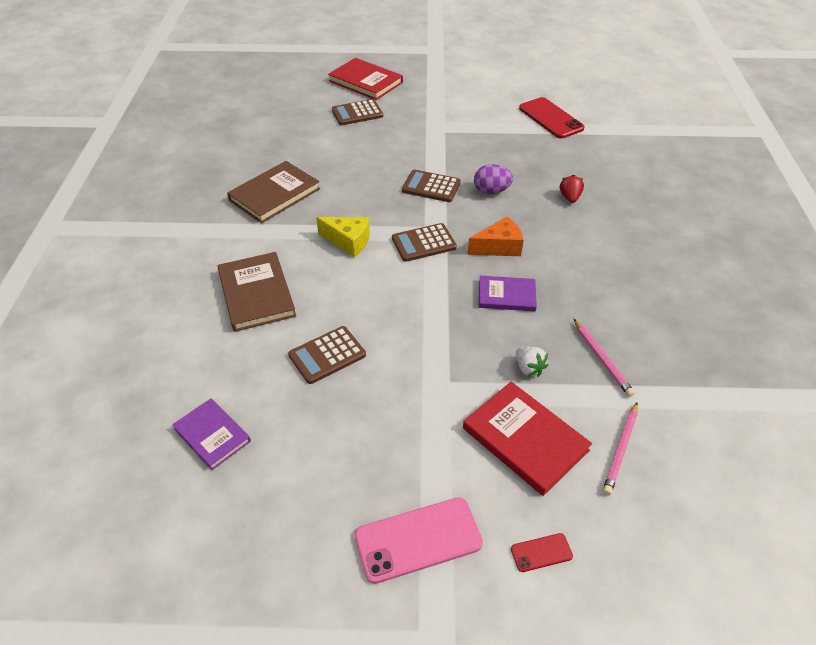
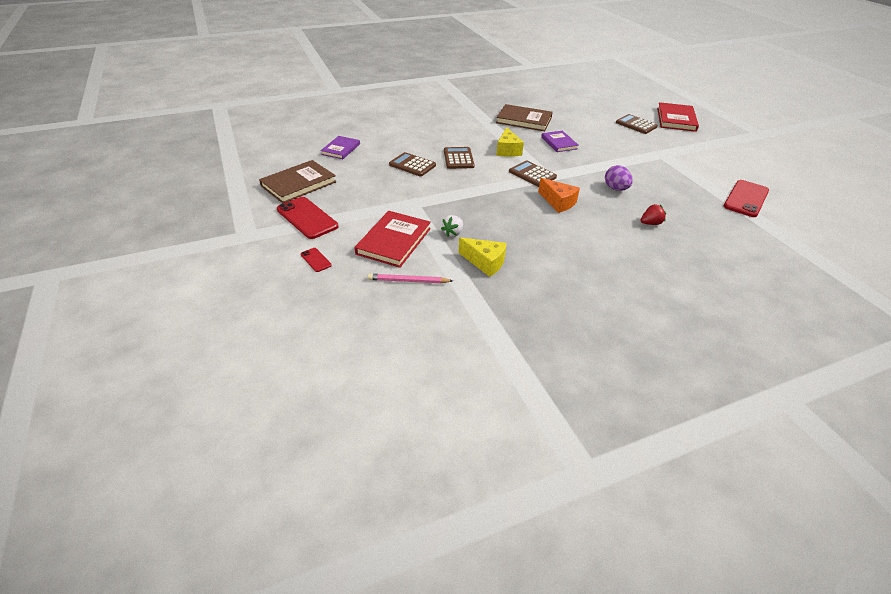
camera: 65 degrees right, 5 degrees down
brown book [217,252,296,332] -> brown book moved to [259,160,336,203]
pink phone [355,497,483,584] -> red phone [277,197,338,239]
brown calculator [402,170,461,202] -> brown calculator moved to [444,147,474,169]
purple book [479,276,537,311] -> purple book moved to [541,131,579,152]
pink pencil [574,319,635,397] -> yellow cheese [458,237,507,277]

